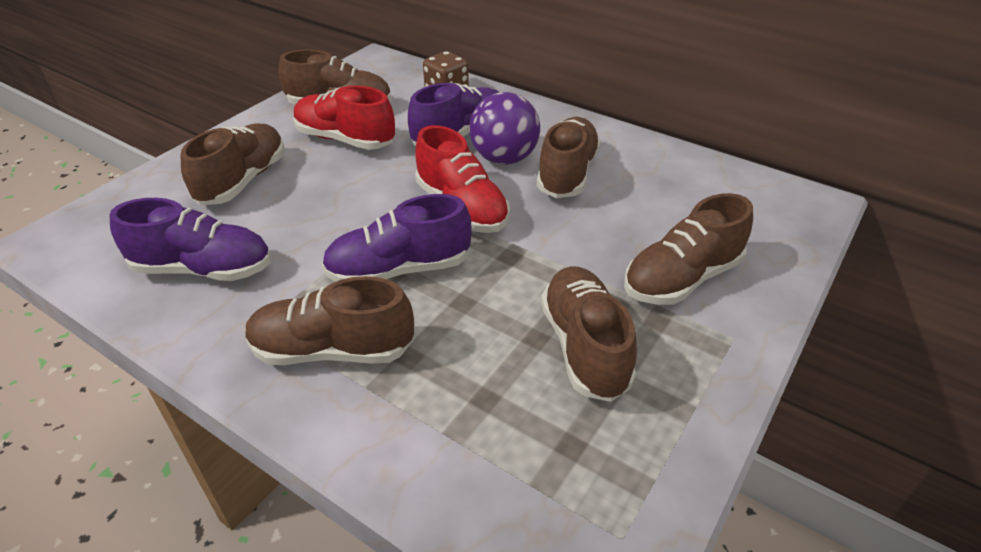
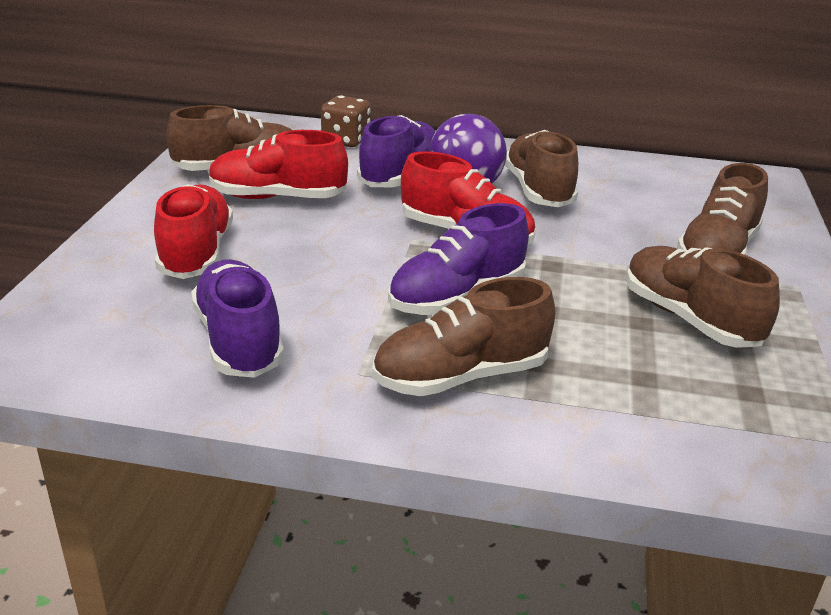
camera: 25 degrees left, 10 degrees down
purple shoe [109,198,271,281] -> purple shoe turned 90 degrees counterclockwise [191,259,284,378]
brown shoe [180,123,285,205] -> red shoe [154,184,233,279]

